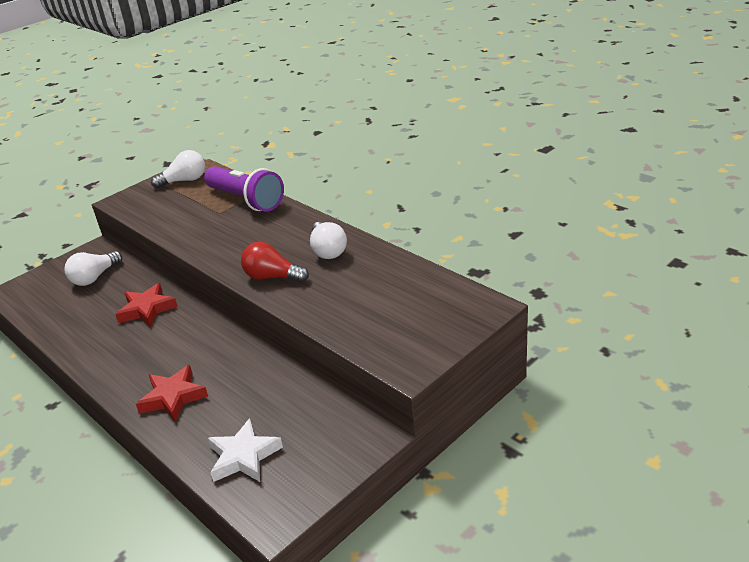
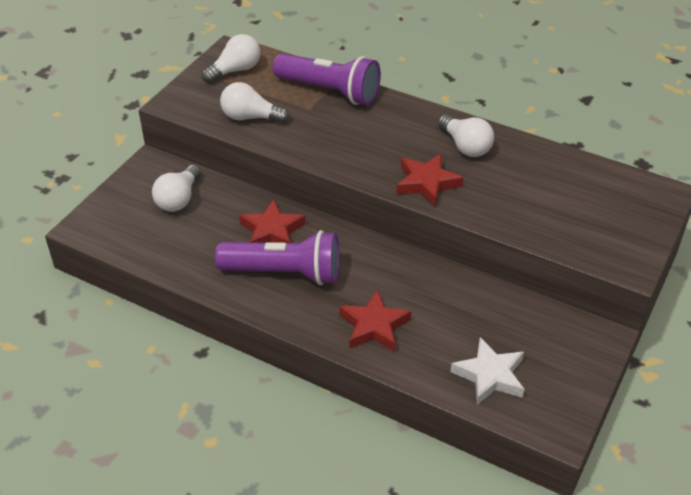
camera: 20 degrees left, 10 degrees up
red light bulb [241,242,309,283] -> red star [396,154,463,207]
none -> purple flashlight [215,230,340,285]
none -> white light bulb [220,82,290,123]

